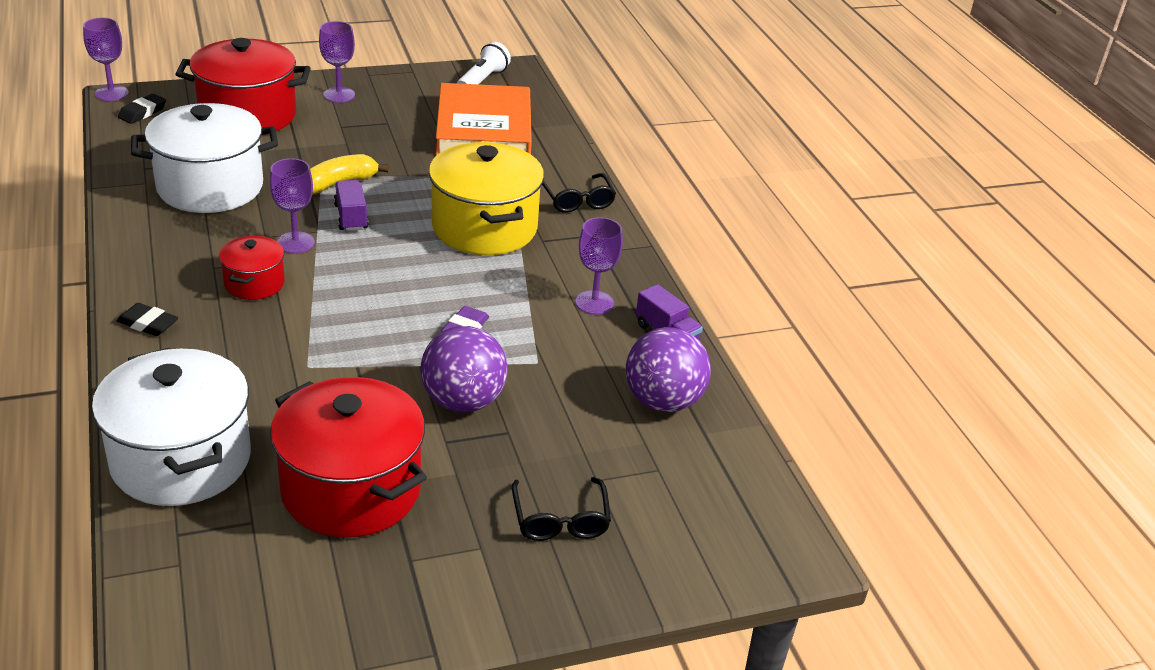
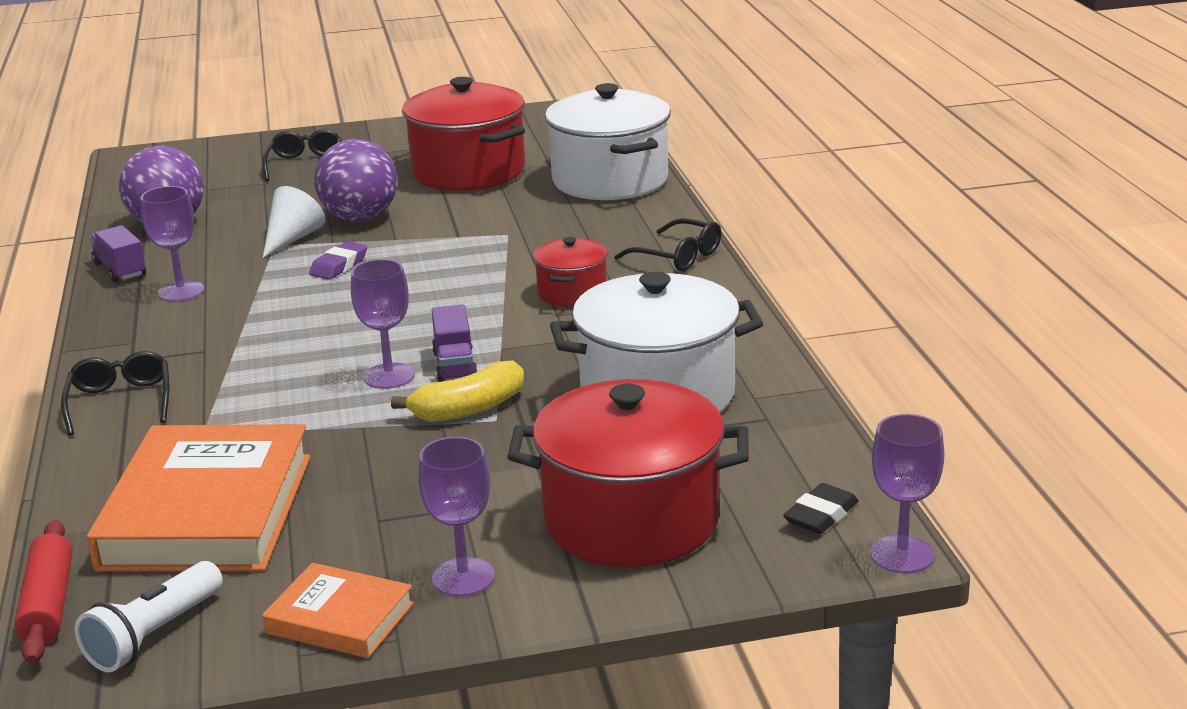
camera: 170 degrees left, 10 degrees down
black eraser [117,303,178,336] -> black glasses [614,218,722,271]
purple goblet [270,158,315,254] -> purple goblet moved to [351,259,415,389]
yellow pot [429,142,544,255] -> none
none -> red rolling pin [14,520,72,664]
none -> orange book [262,563,414,658]
none -> white cone [263,186,325,258]

